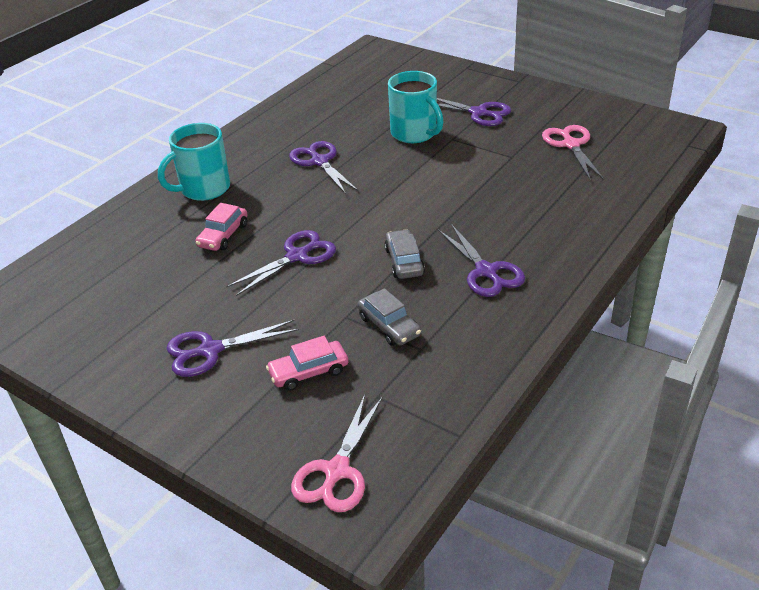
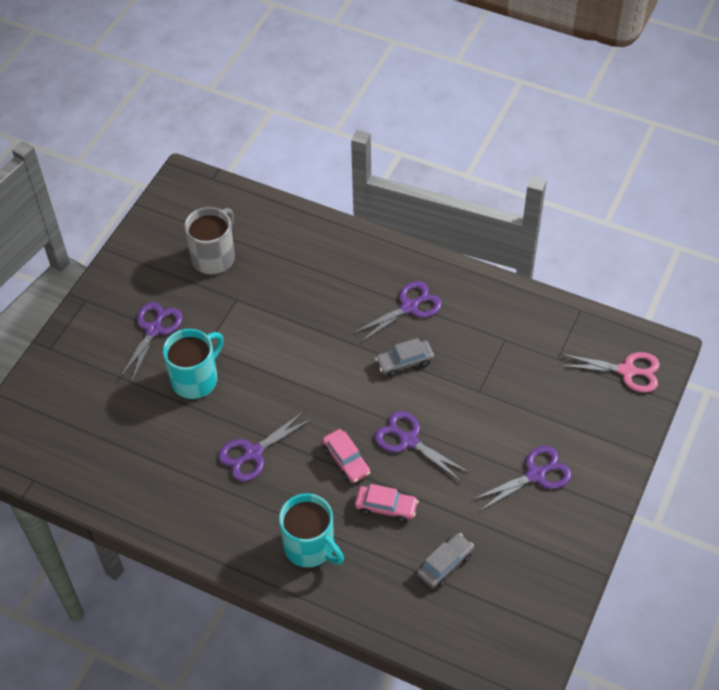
camera: 100 degrees left, 15 degrees up
purple scissors [166,320,299,377] -> purple scissors turned 90 degrees counterclockwise [472,446,572,511]
pink car [266,336,348,391] -> pink car moved to [322,429,370,483]
grey car [358,288,421,346] -> grey car moved to [417,533,474,588]
pink scissors [542,125,604,180] -> grey mug [184,207,235,275]

